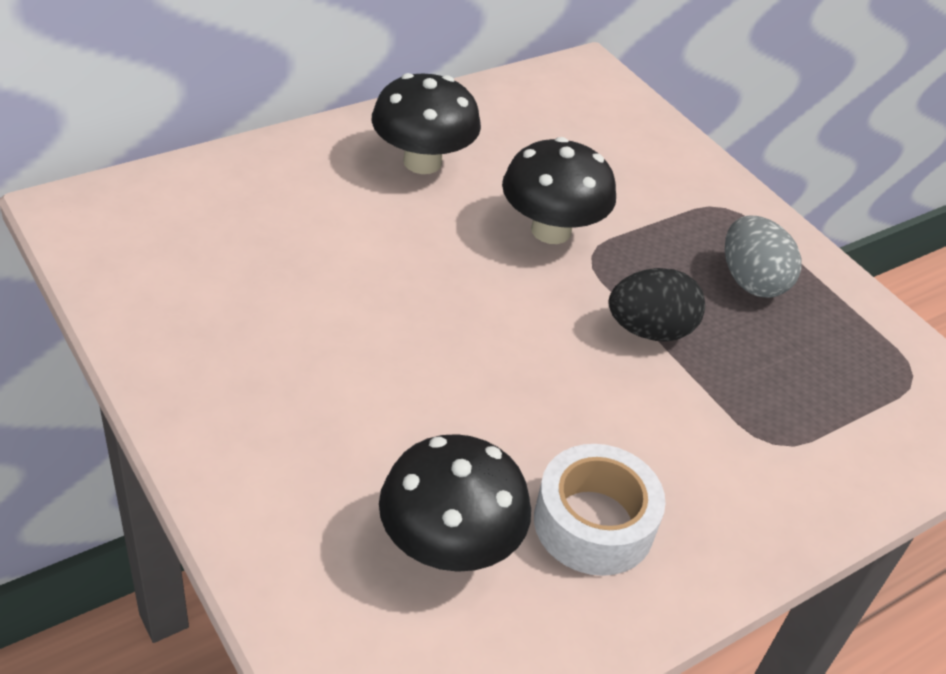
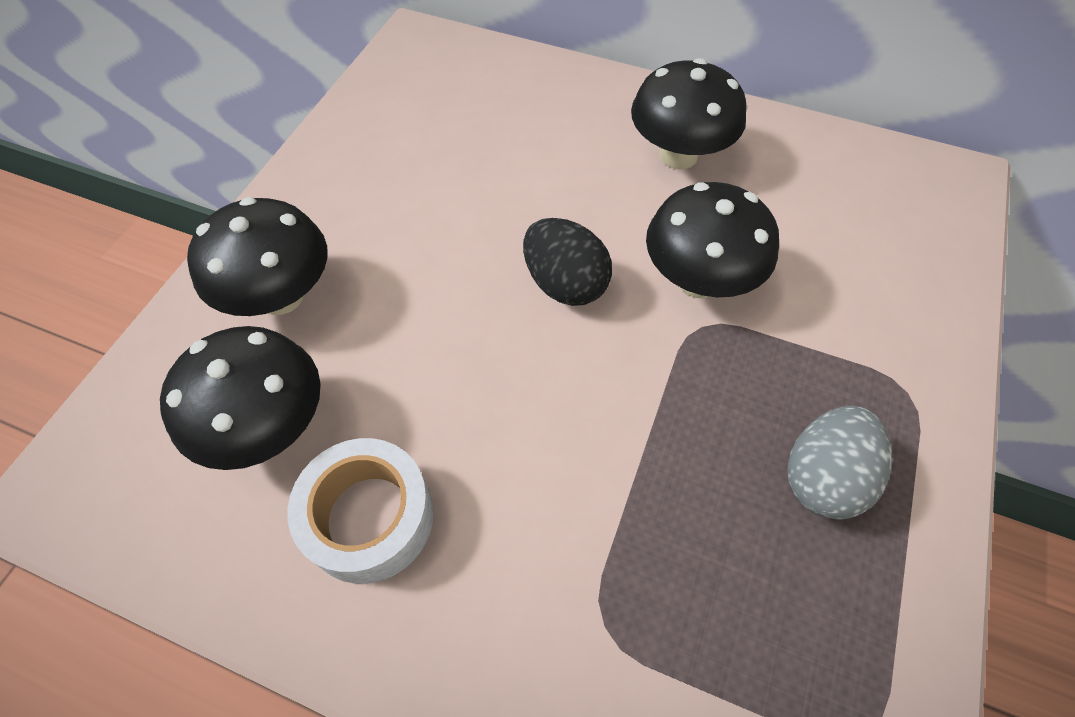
camera: 60 degrees right, 15 degrees up
black egg [609,268,705,342] -> black egg moved to [523,218,612,306]
none -> black mushroom [187,197,328,316]

